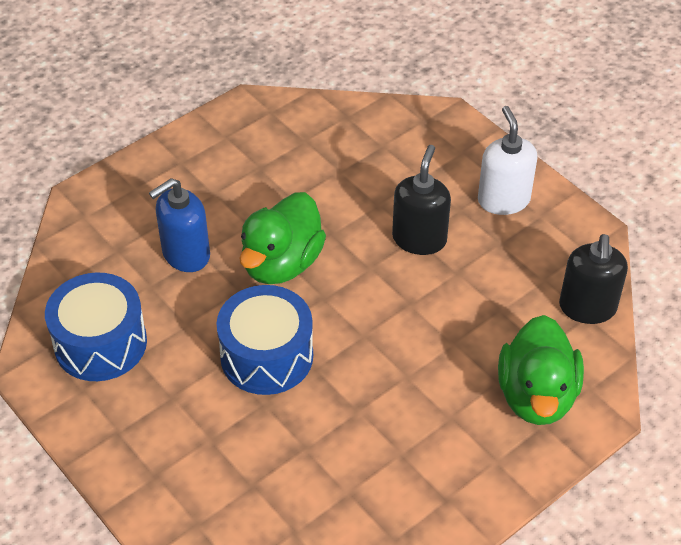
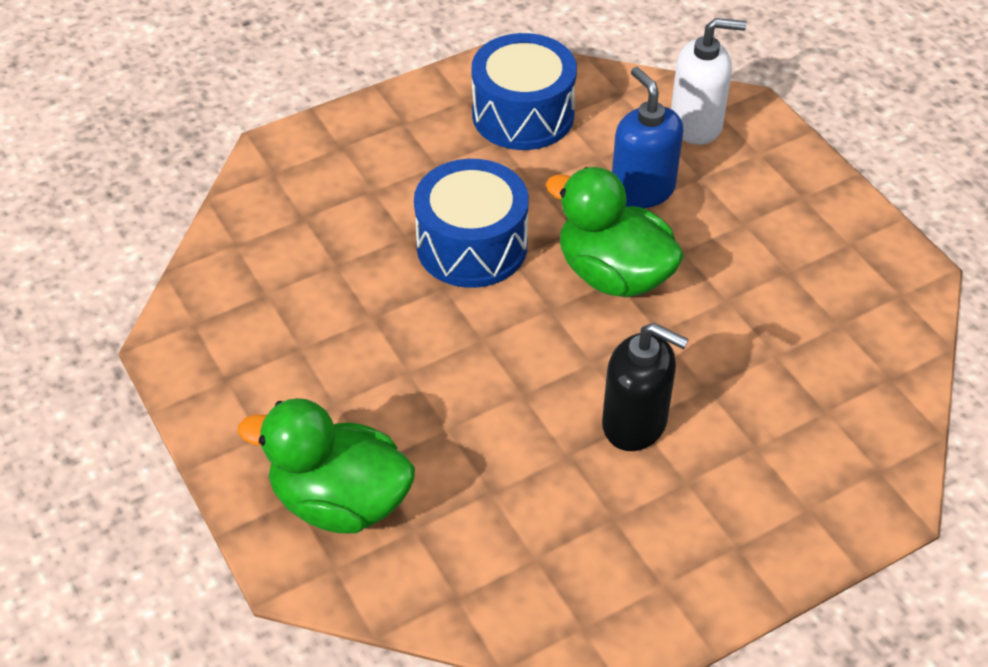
camera: 100 degrees right, 0 degrees up
white soap dispenser [478,106,537,215] -> white soap dispenser moved to [671,18,747,145]
black soap dispenser [559,234,628,324] -> none

